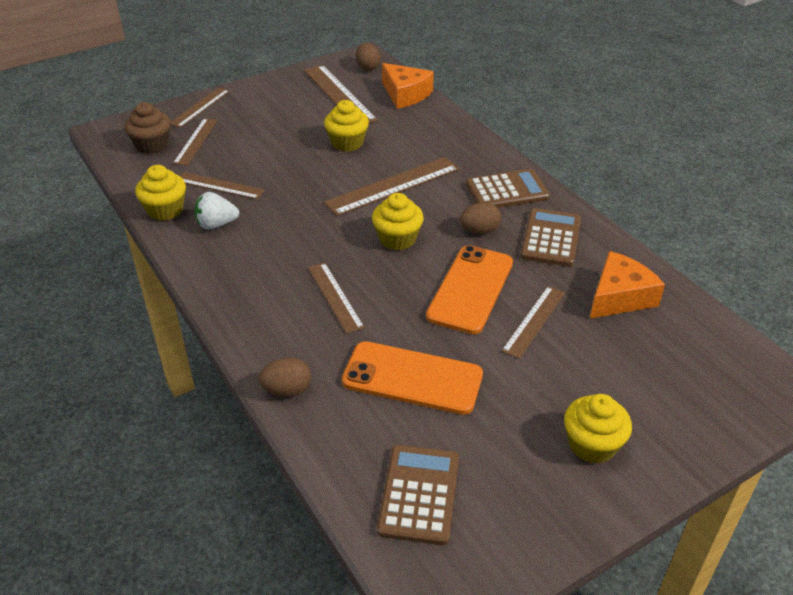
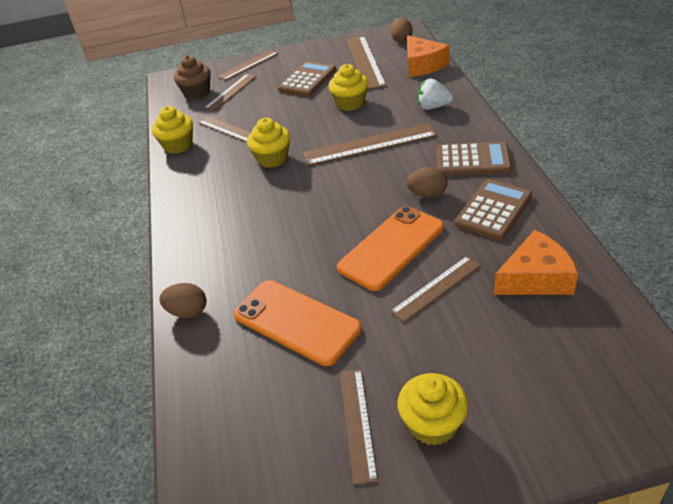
camera: 25 degrees right, 0 degrees up
white strawberry [194,192,239,230] -> white strawberry moved to [417,78,453,110]
brown ruler [308,263,365,334] -> brown ruler moved to [340,369,378,485]
yellow cupcake [372,193,424,251] -> yellow cupcake moved to [247,118,290,168]
brown calculator [377,445,459,545] -> brown calculator moved to [278,61,336,97]

